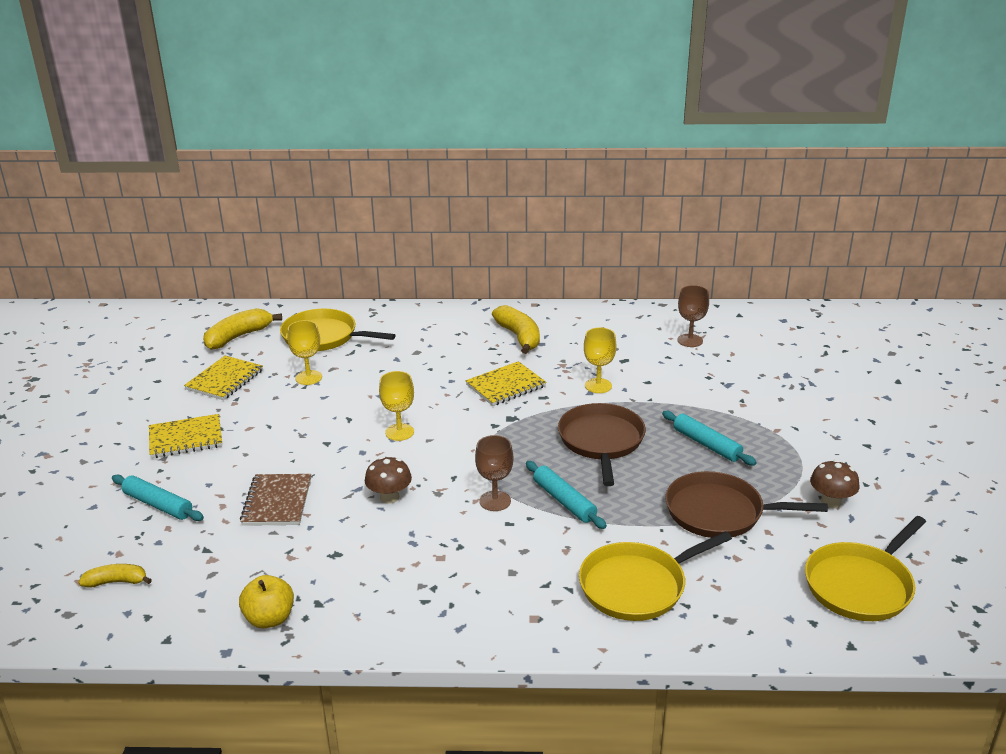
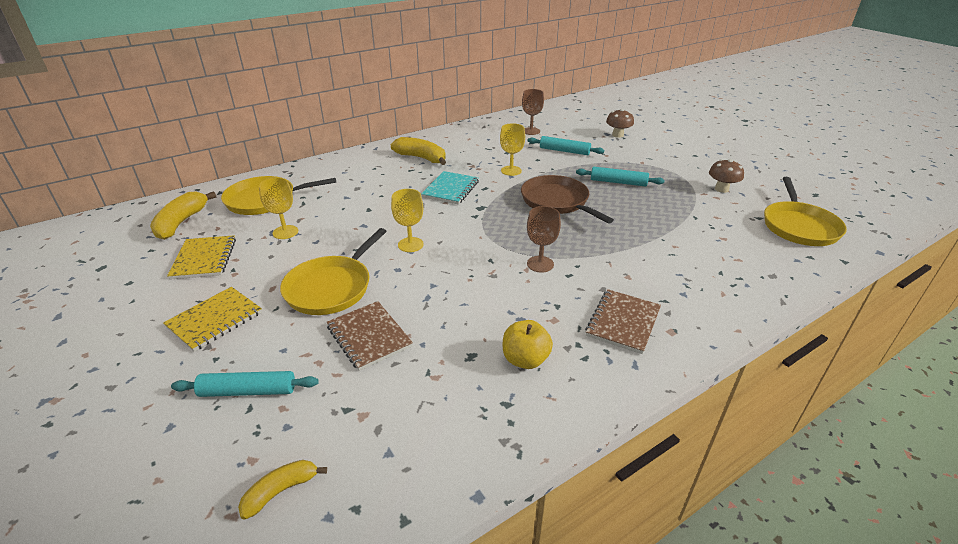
camera: 35 degrees left, 5 degrees up
yellow apple [239,575,294,628] -> yellow apple moved to [503,320,553,369]
brown mushroom [365,457,412,504] -> brown mushroom moved to [606,109,634,138]
yellow notebook [465,361,546,406] -> turquoise notebook [421,171,479,205]
turquoise rolling pin [526,461,607,529] -> turquoise rolling pin moved to [528,136,604,155]
yellow pan [579,531,732,621] -> yellow pan moved to [280,228,387,315]
brown pan [665,471,828,538] -> none
none -> brown notebook [585,289,661,354]

